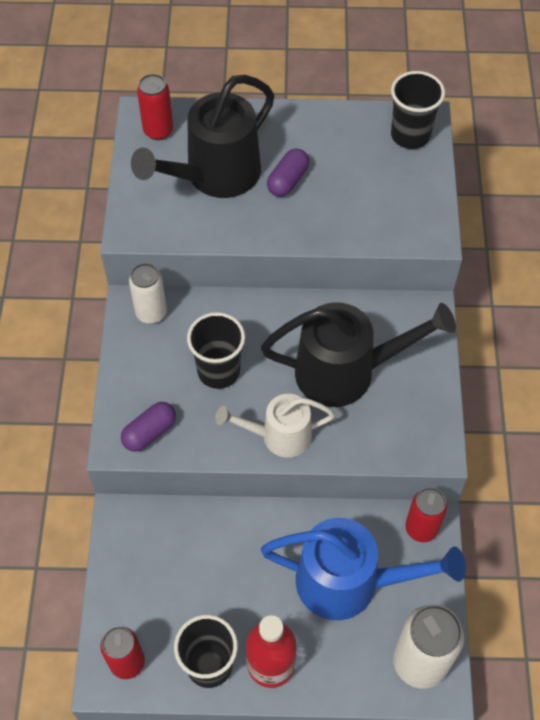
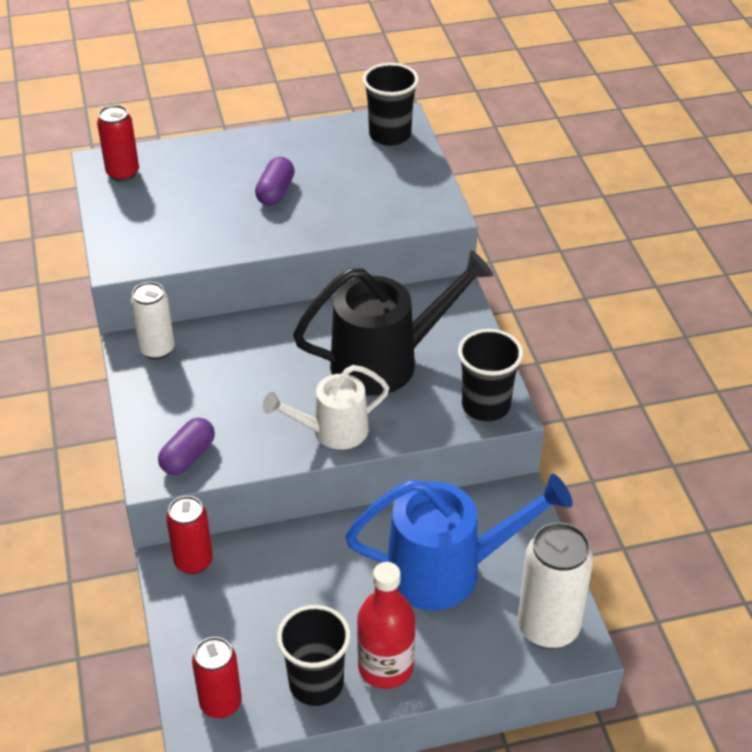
camera: 15 degrees left, 15 degrees down
black watering can [131,75,274,198] -> none
black cup [187,312,245,389] -> black cup moved to [458,329,523,421]
red can [405,487,447,542] -> red can moved to [166,496,213,574]

